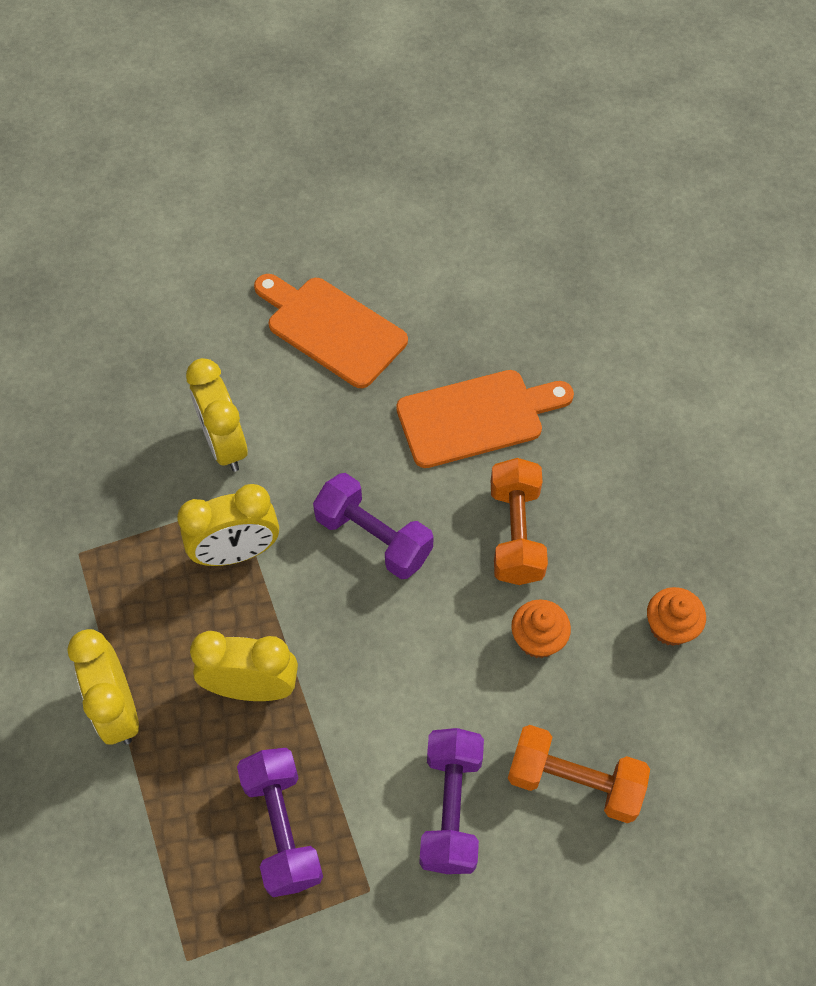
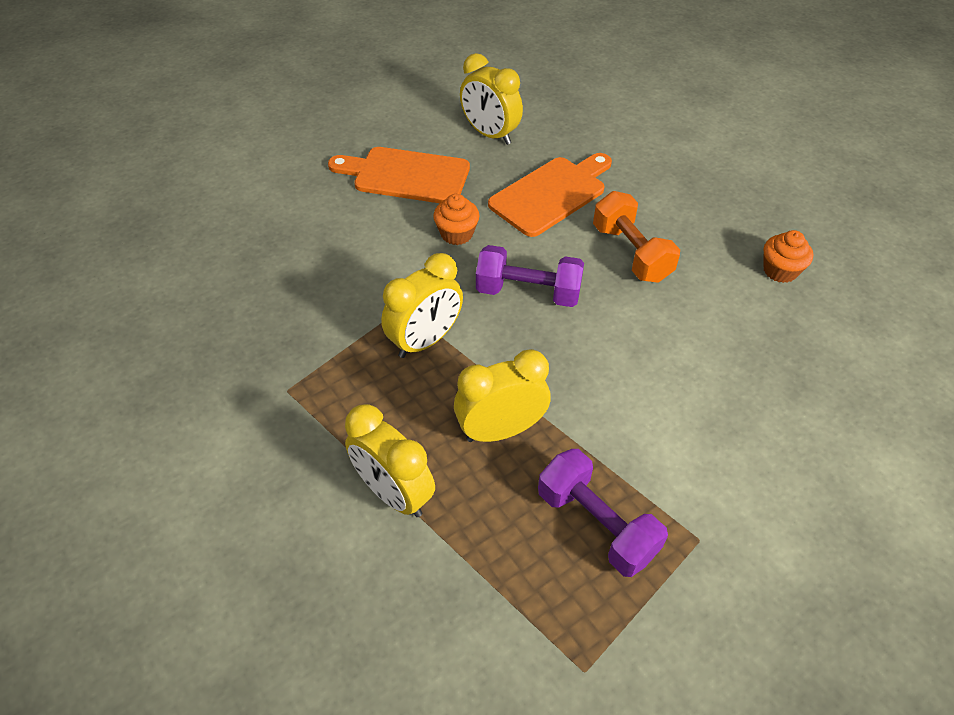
camera: 25 degrees left, 10 degrees down
yellow clock [186,358,248,472] -> yellow clock moved to [460,53,523,145]
purple dumbbell [419,728,484,874] -> none
orange dumbbell [508,725,650,823] -> none
orange cupcake [511,599,571,658] -> orange cupcake moved to [433,194,480,245]

